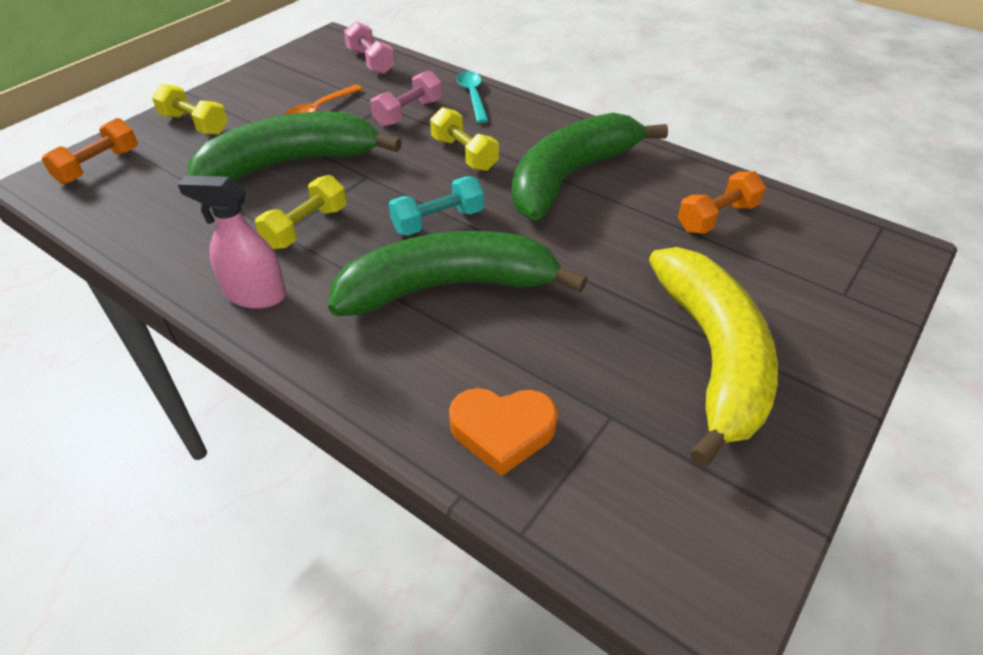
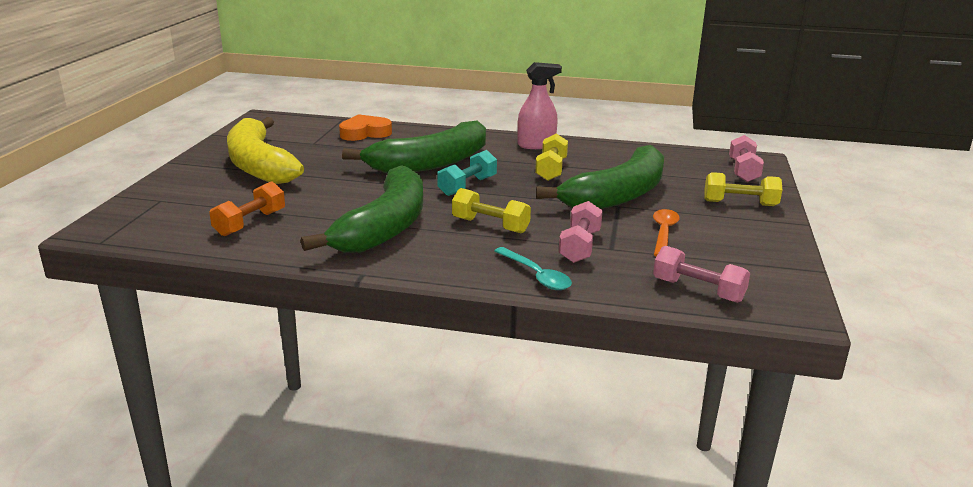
camera: 155 degrees right, 20 degrees down
orange dumbbell [42,118,138,184] -> pink dumbbell [729,135,764,182]

